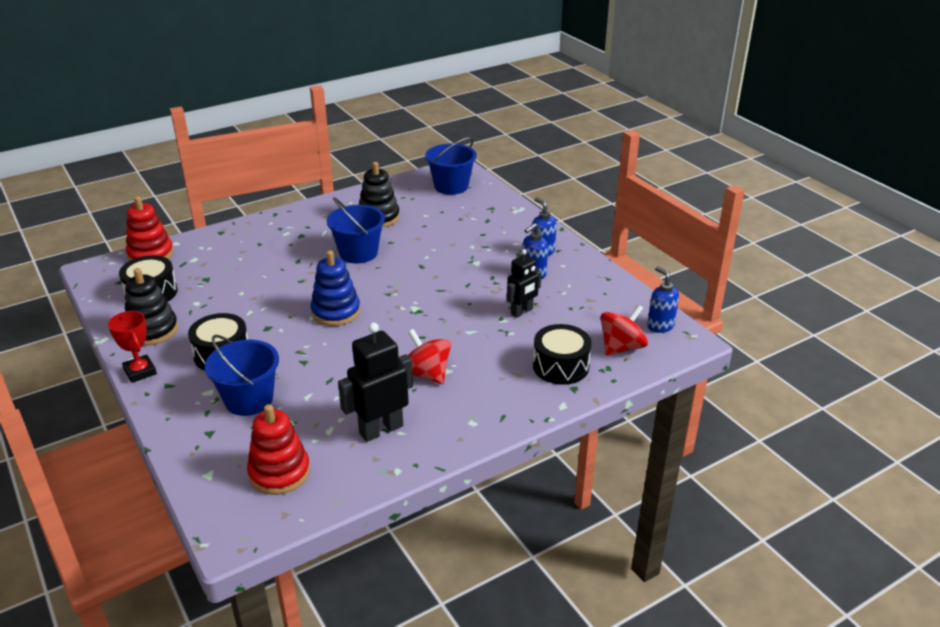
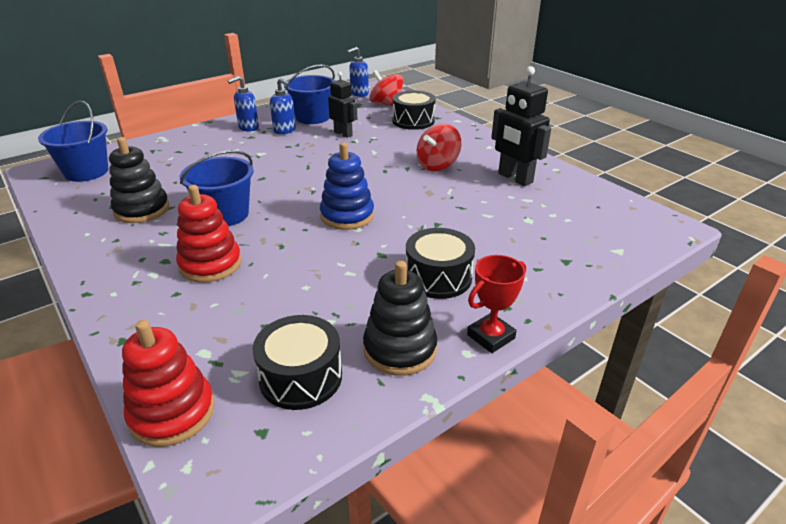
camera: 95 degrees left, 0 degrees up
blue bucket [205,335,279,416] -> blue bucket moved to [284,64,335,124]
red stacking toy [247,404,310,495] -> red stacking toy moved to [176,185,242,283]

